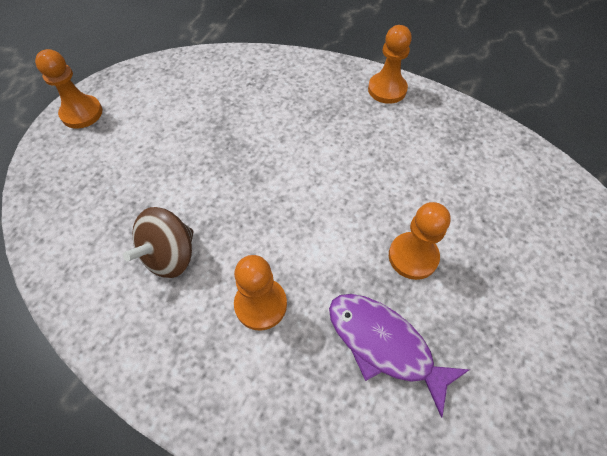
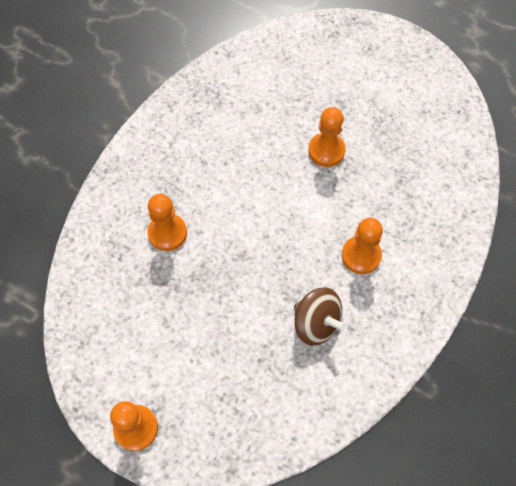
camera: 85 degrees left, 5 degrees up
purple fish [329,294,470,418] -> none
orange pawn [368,25,412,104] -> orange pawn moved to [147,194,187,251]

